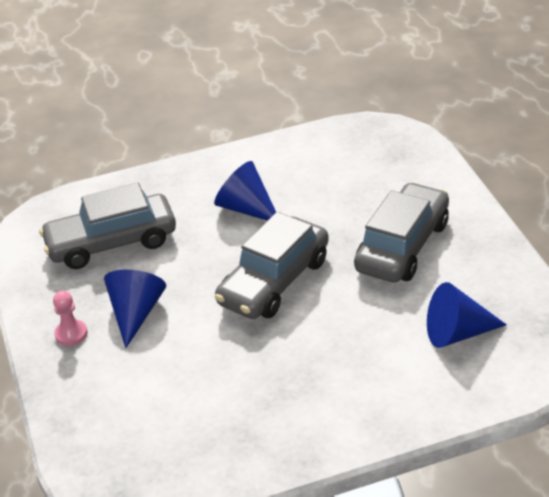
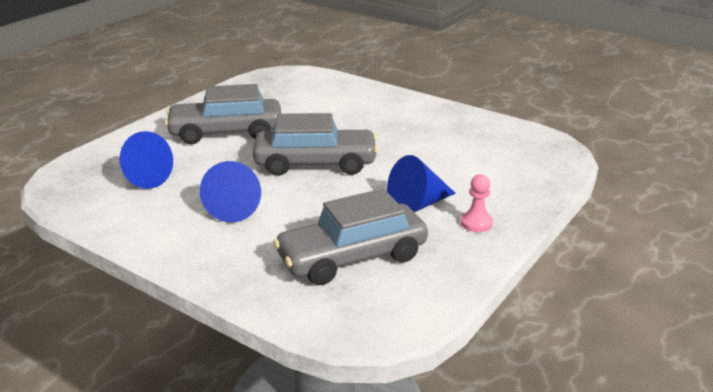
camera: 130 degrees left, 10 degrees down
grey car [39,183,176,269] -> grey car turned 120 degrees clockwise [273,189,428,285]
blue cone [427,282,507,348] -> blue cone moved to [120,131,173,189]

